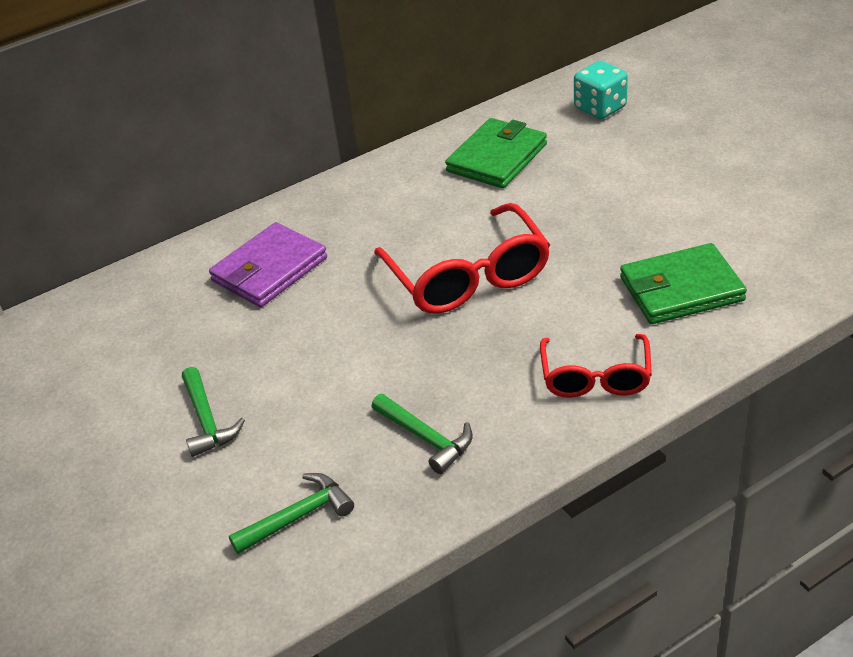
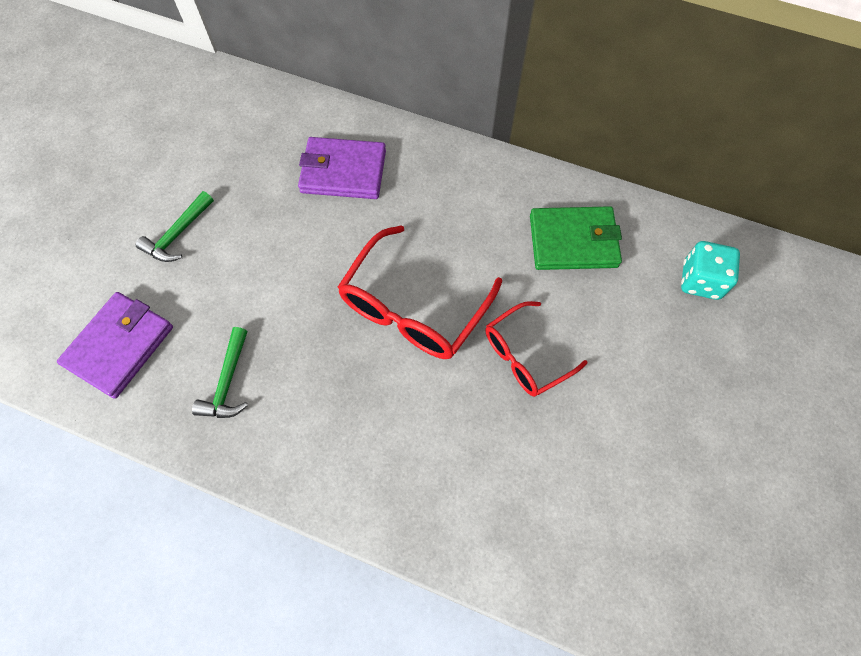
camera: 50 degrees right, 25 degrees up
green hammer [229,473,354,554] -> purple wallet [57,292,173,399]
red glasses [540,334,652,398] -> red glasses moved to [485,301,588,397]
green wallet [620,243,747,324] -> none

